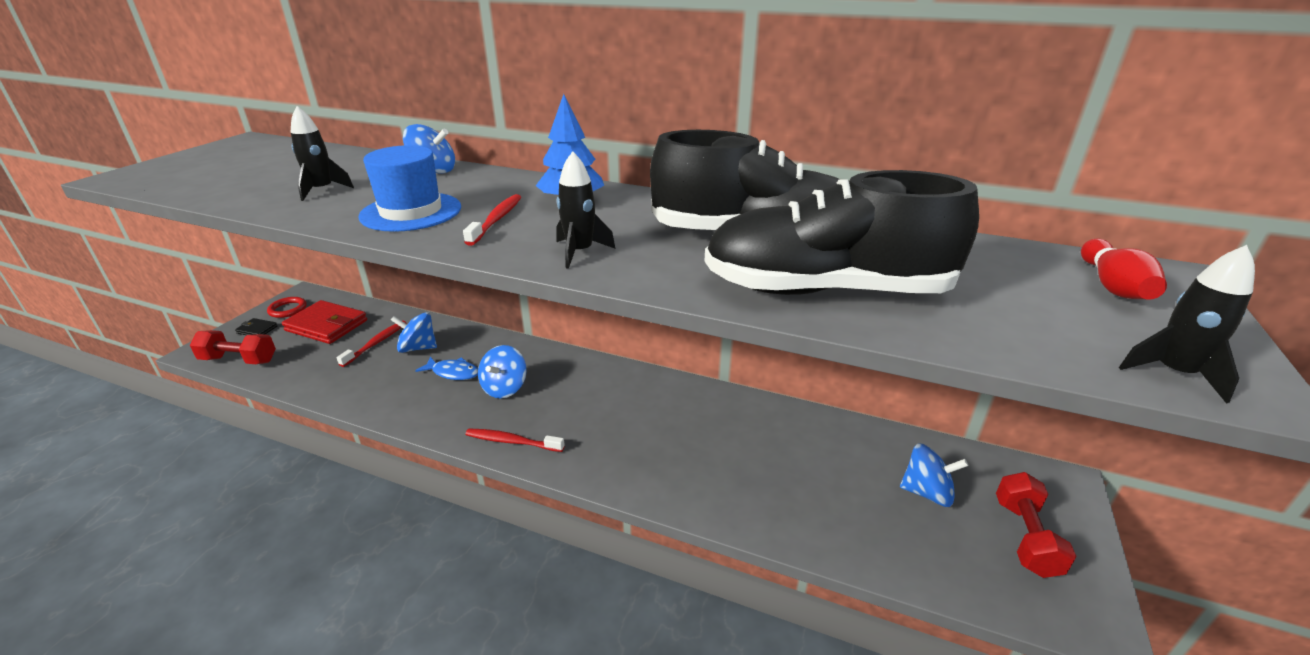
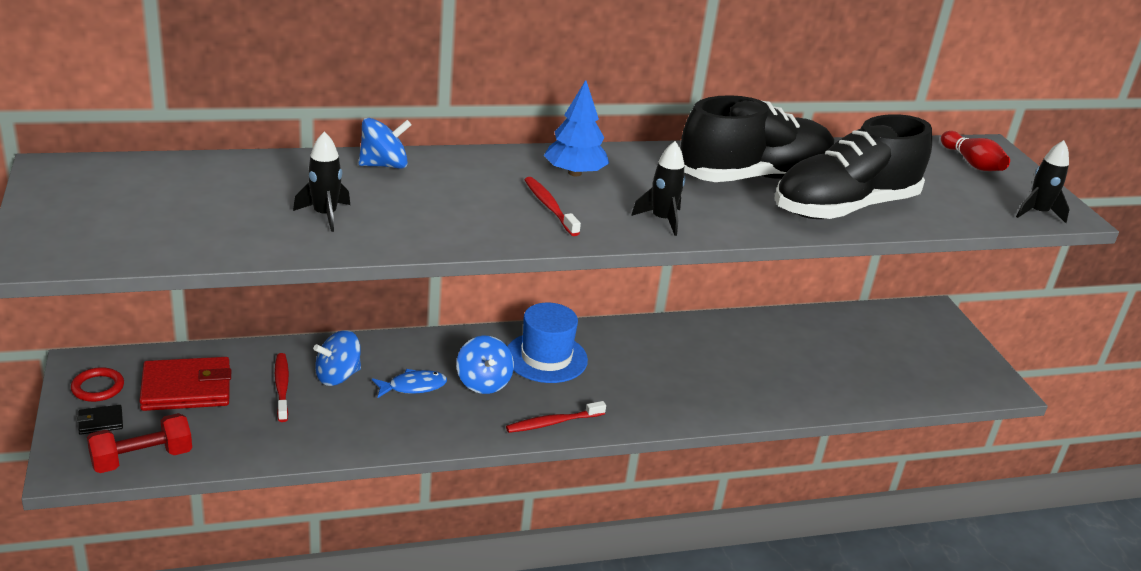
camera: 40 degrees left, 0 degrees up
blue hat [358,145,461,232] -> blue hat moved to [507,303,588,383]
blue spinning top [900,443,968,507] -> none
red dumbbell [996,472,1076,578] -> none

